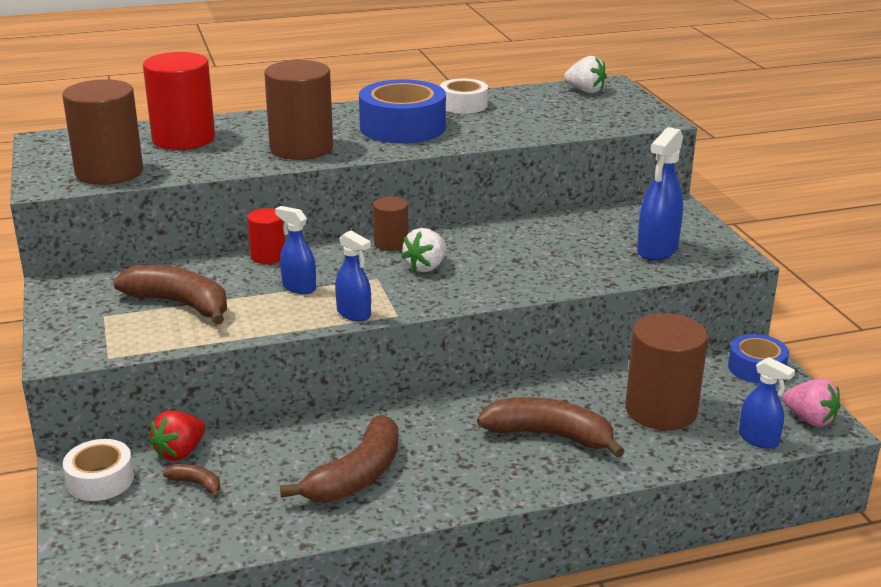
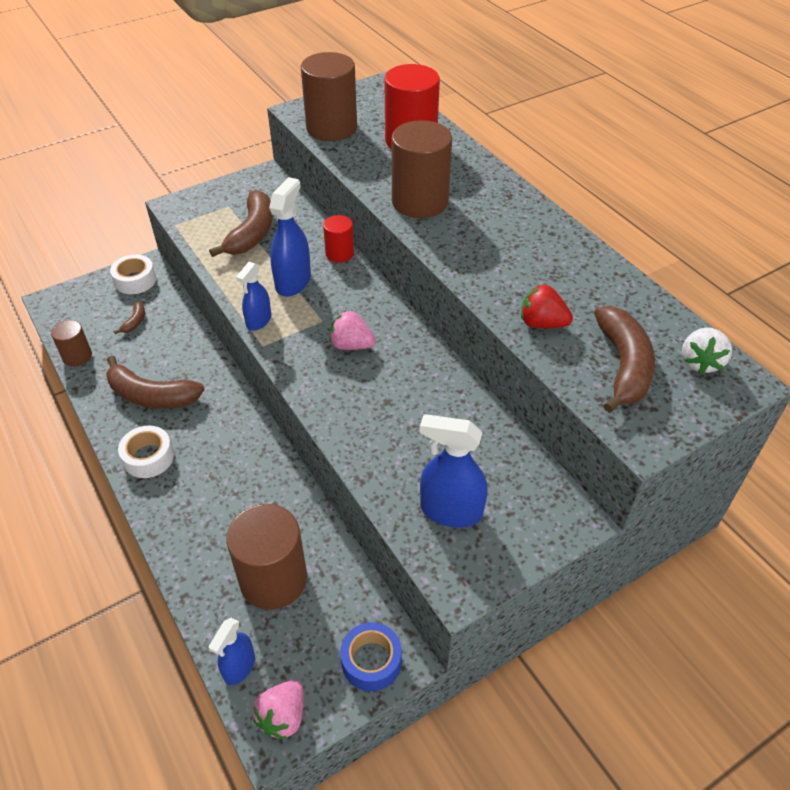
camera: 75 degrees right, 20 degrees up
red strawberry [149,410,205,461] -> red strawberry moved to [521,284,573,328]
blue spray bottle [275,206,316,294] -> blue spray bottle [269,177,311,297], size x1.57
blue tape [359,80,446,143] -> none
brown cylinder [373,197,408,251] -> brown cylinder moved to [51,320,92,367]
white strawberry [401,228,446,272] -> pink strawberry [329,310,376,350]
white tape [440,79,488,114] -> white tape moved to [118,426,174,478]
brown banana [477,397,625,458] -> brown banana moved to [594,306,655,413]

